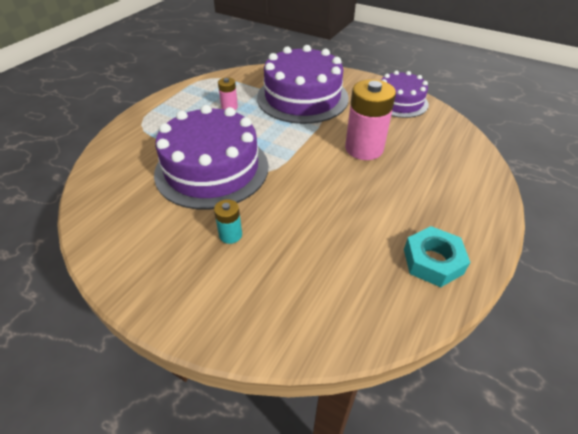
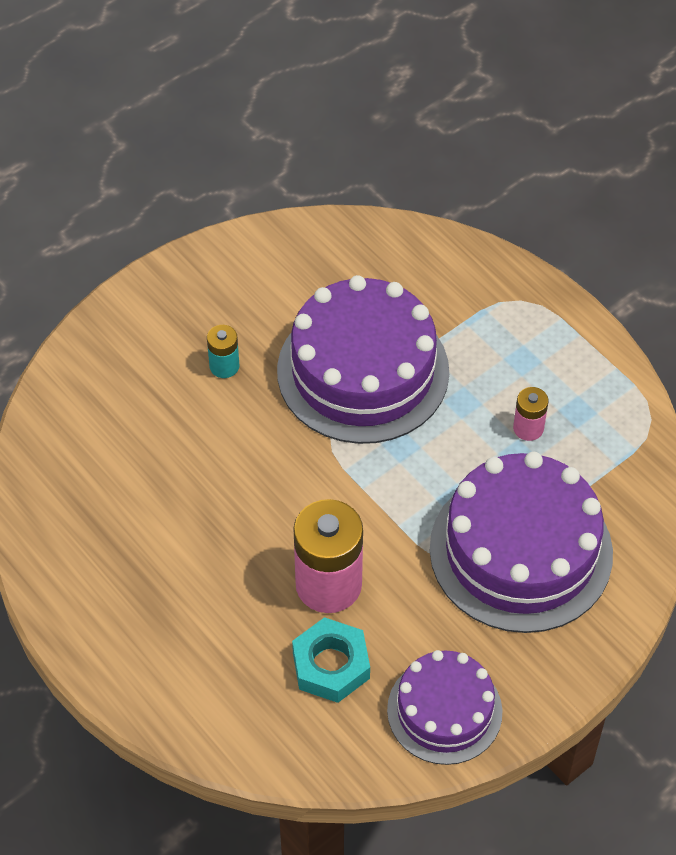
camera: 110 degrees right, 10 degrees up
turquoise nut [404,226,470,287] -> turquoise nut moved to [292,617,370,703]

